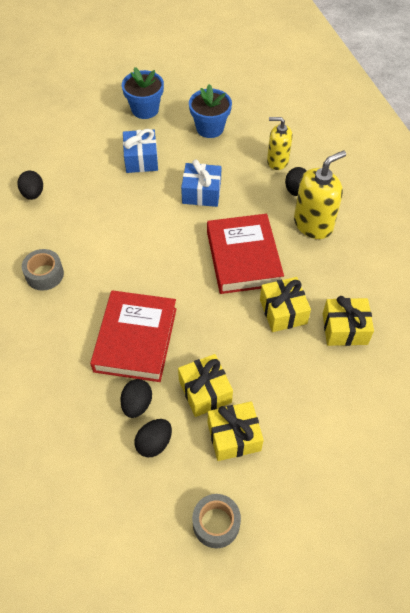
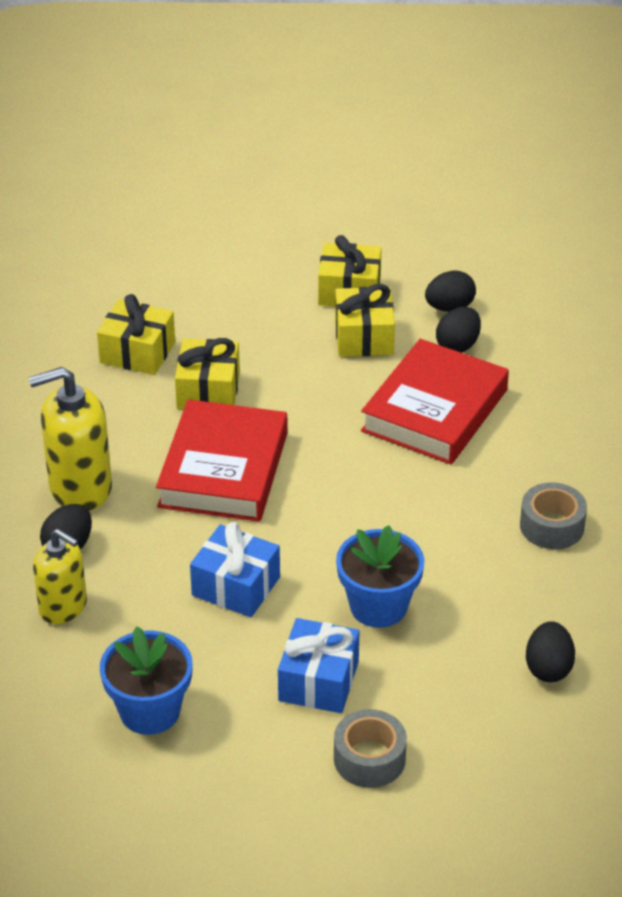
camera: 160 degrees left, 15 degrees down
blue flower pot [122,67,164,119] -> blue flower pot moved to [336,525,424,628]
grey tape [192,494,241,548] -> grey tape moved to [334,709,407,788]

